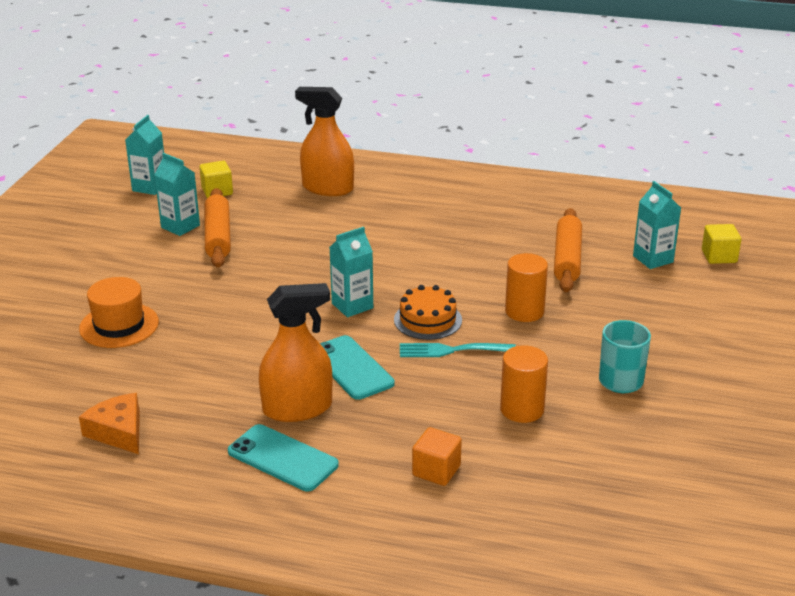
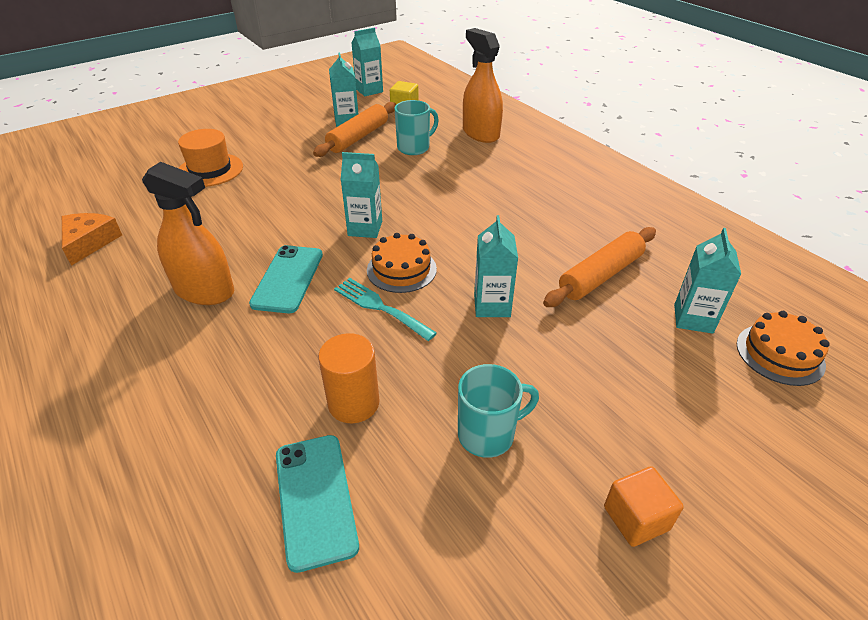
camera: 40 degrees right, 10 degrees up
turquoise phone [228,424,339,491] -> turquoise phone moved to [276,435,359,573]
orange cube [412,427,462,486] -> orange cube moved to [604,466,684,547]
orange cylinder [505,253,548,322] -> turquoise carton [474,215,518,317]
yellow cube [702,224,741,264] -> orange cake [737,311,830,386]
none -> turquoise mug [394,100,439,155]

